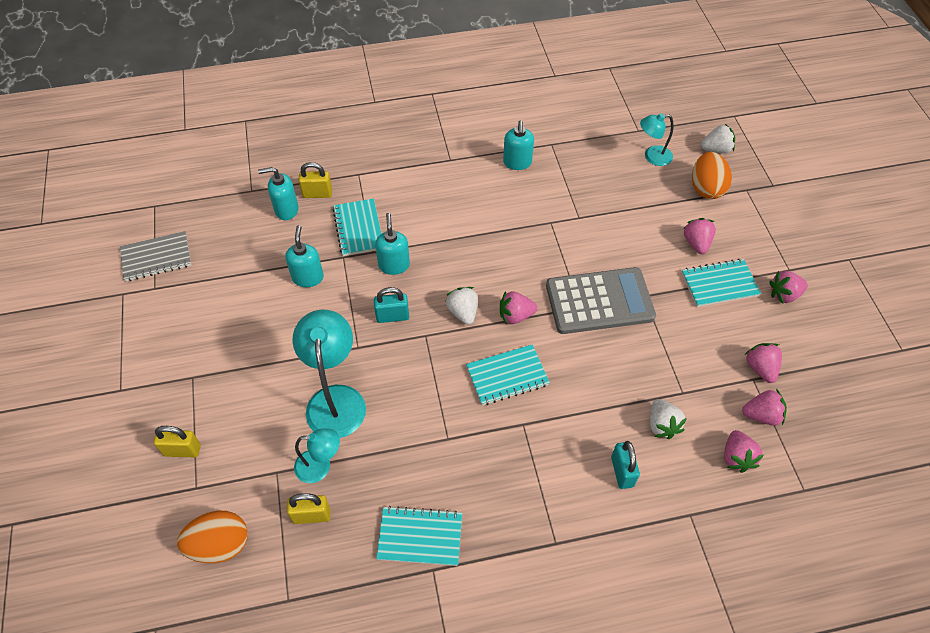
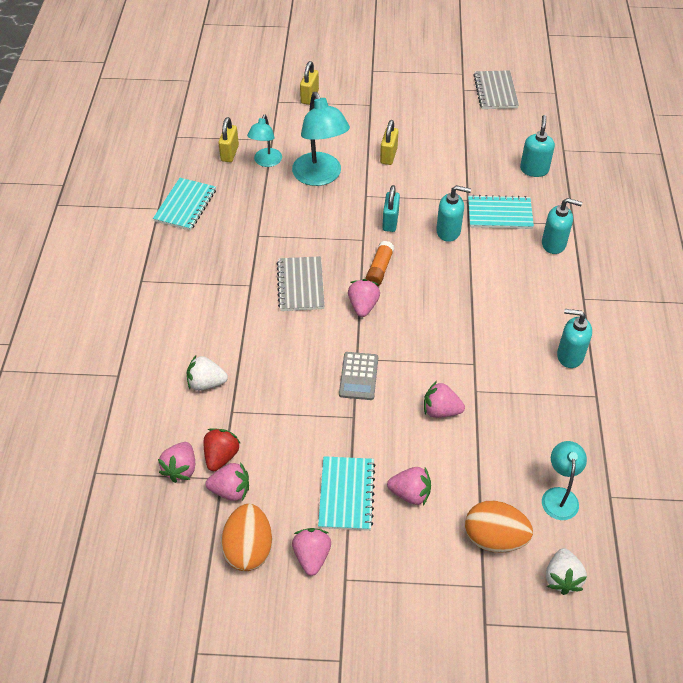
camera: 105 degrees right, 5 degrees down
orange egg [177,511,248,563] -> orange egg moved to [221,504,272,571]
turquoise soap dispenser [285,225,324,287] -> turquoise soap dispenser moved to [542,198,582,254]
turquoise lamp [292,310,366,438] -> turquoise lamp turned 60 degrees clockwise [292,92,350,186]
yellow padlock [298,162,332,198] -> yellow padlock moved to [380,120,398,165]
white strawberry [446,287,478,325] -> orange glue stick [365,241,395,286]
turquoise notebook [466,344,550,405] -> grey notebook [277,256,325,311]
grey calculator [546,267,656,334] -> grey calculator [339,352,378,400], size x0.52
turquoise padlock [611,441,640,489] -> none
pink strawberry [724,430,764,473] -> pink strawberry moved to [424,381,465,418]
none -> red strawberry [203,428,241,471]

